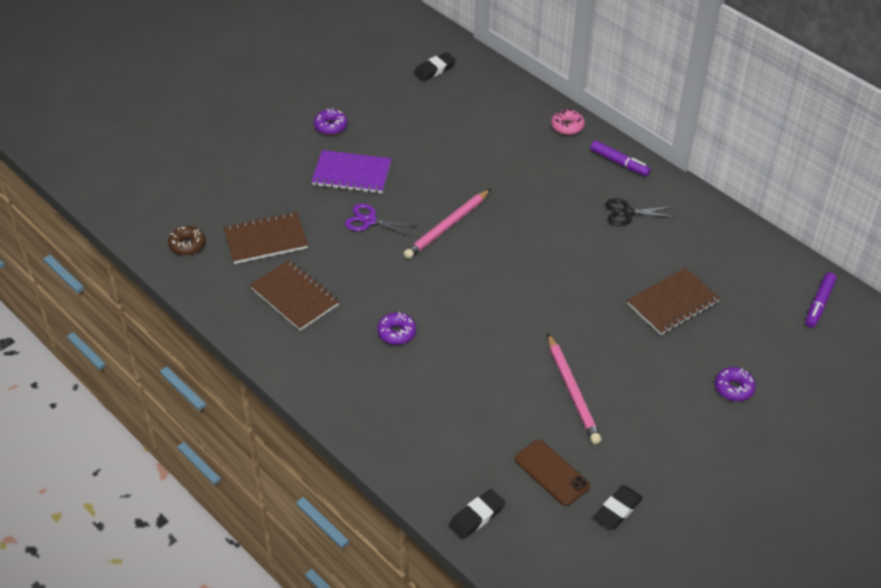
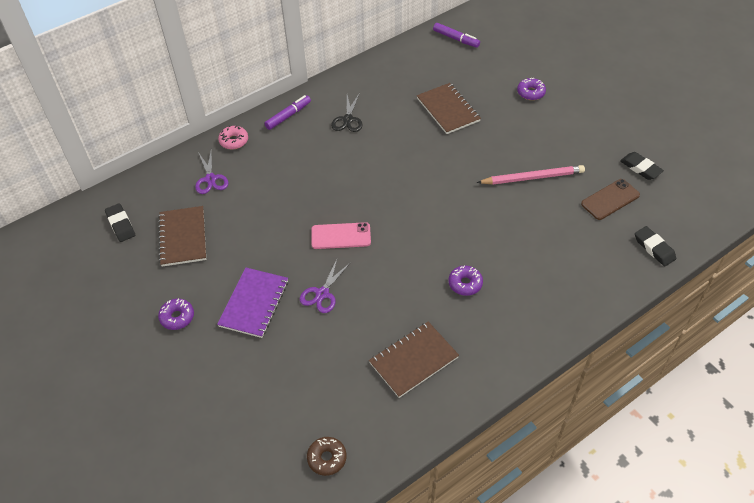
camera: 80 degrees left, 5 degrees up
brown notebook [223,211,308,264] -> brown notebook moved to [158,206,206,267]
pink pencil [403,189,491,259] -> pink phone [311,222,371,249]
none -> purple scissors [195,149,228,194]

